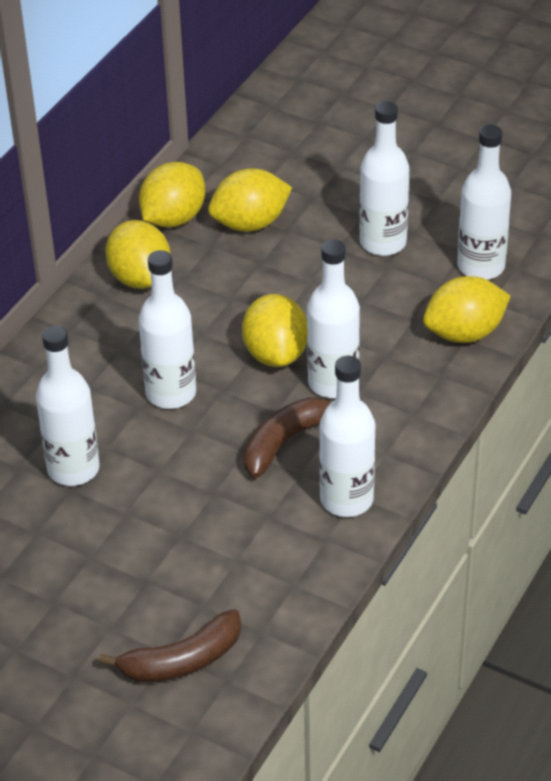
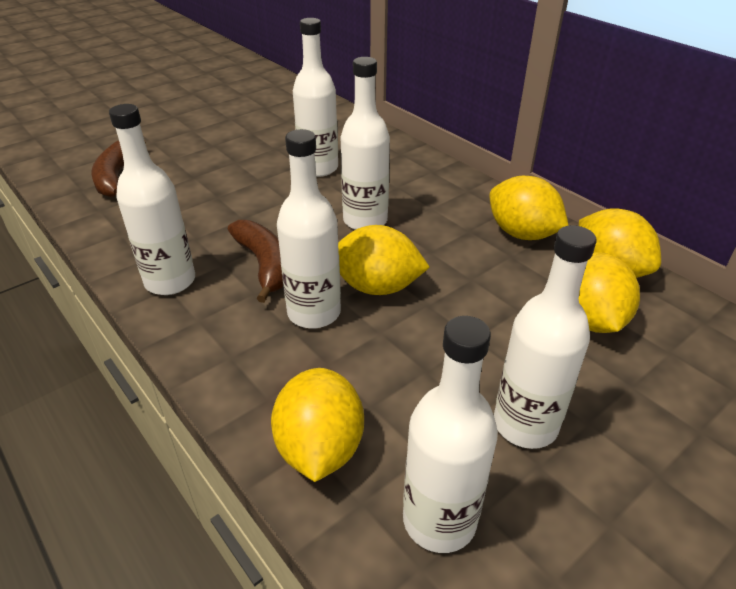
camera: 110 degrees right, 5 degrees down
yellow lemon [105,220,170,289] -> yellow lemon turned 45 degrees clockwise [490,176,569,240]

